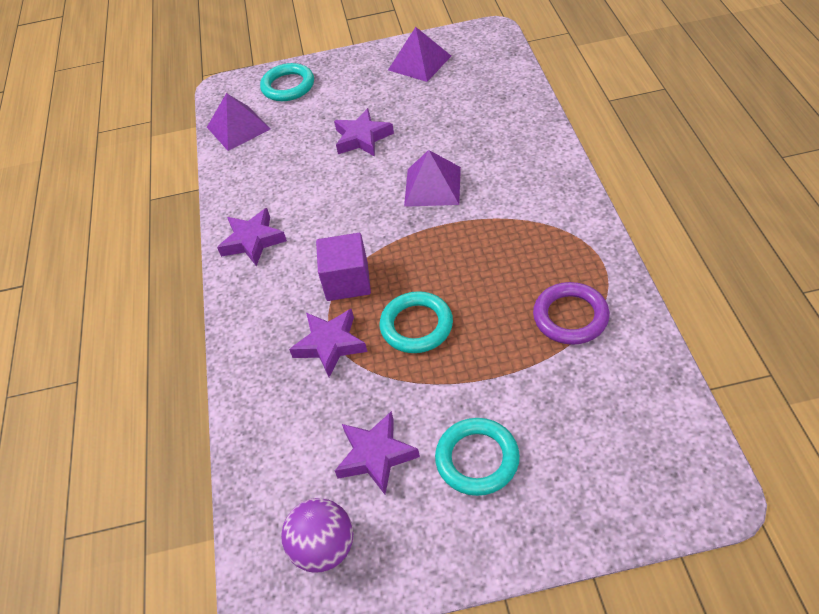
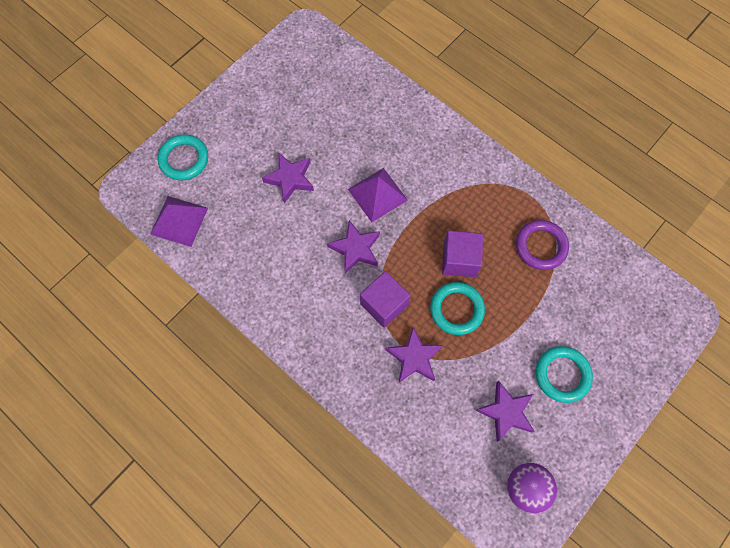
camera: 45 degrees left, 20 degrees up
purple star [217,208,287,266] -> purple star moved to [327,220,380,274]
purple pyramid [388,27,451,82] -> none
none -> purple cube [442,231,483,277]

